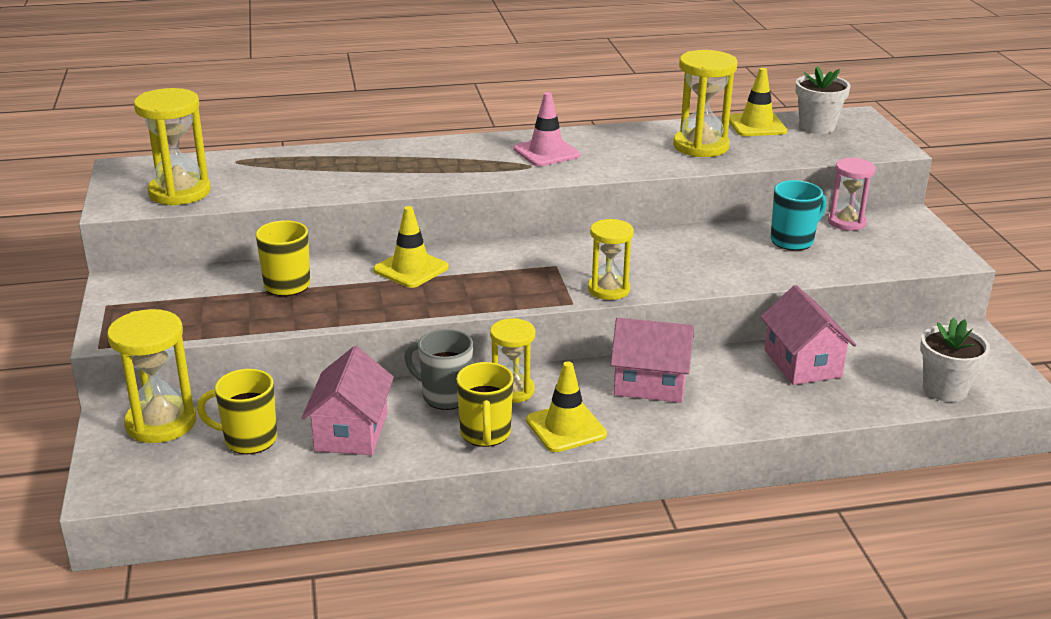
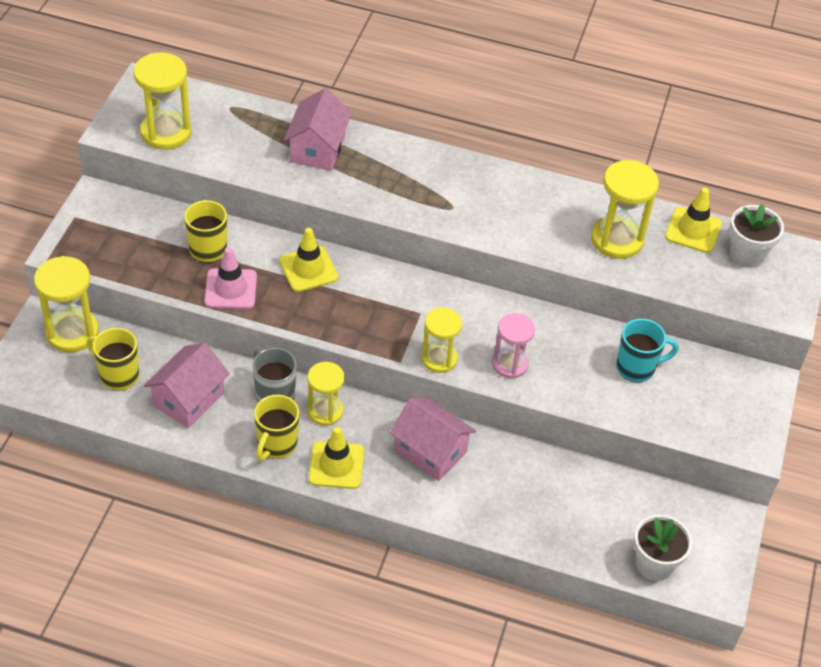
camera: 25 degrees right, 20 degrees up
pink traffic cone [514,92,580,166] -> pink traffic cone moved to [204,247,257,309]
pink house [760,285,856,385] -> pink house moved to [283,88,352,171]
pink hourglass [828,158,876,231] -> pink hourglass moved to [492,313,535,378]

